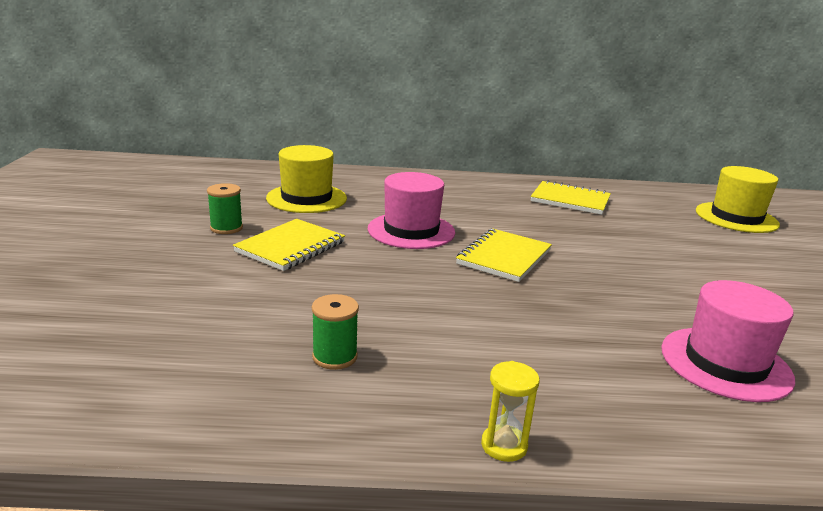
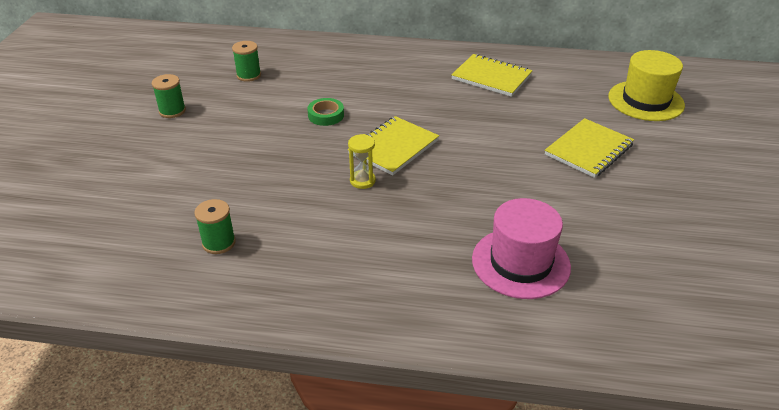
camera: 10 degrees right, 15 degrees up
yellow notebook [233,219,345,271] -> yellow notebook moved to [545,118,634,178]
yellow hat [266,145,347,213] -> green spool [232,41,261,82]
pink hat [368,172,455,249] -> green tape [307,98,344,126]
yellow hourglass [481,361,540,462] -> yellow hourglass moved to [348,134,376,189]

